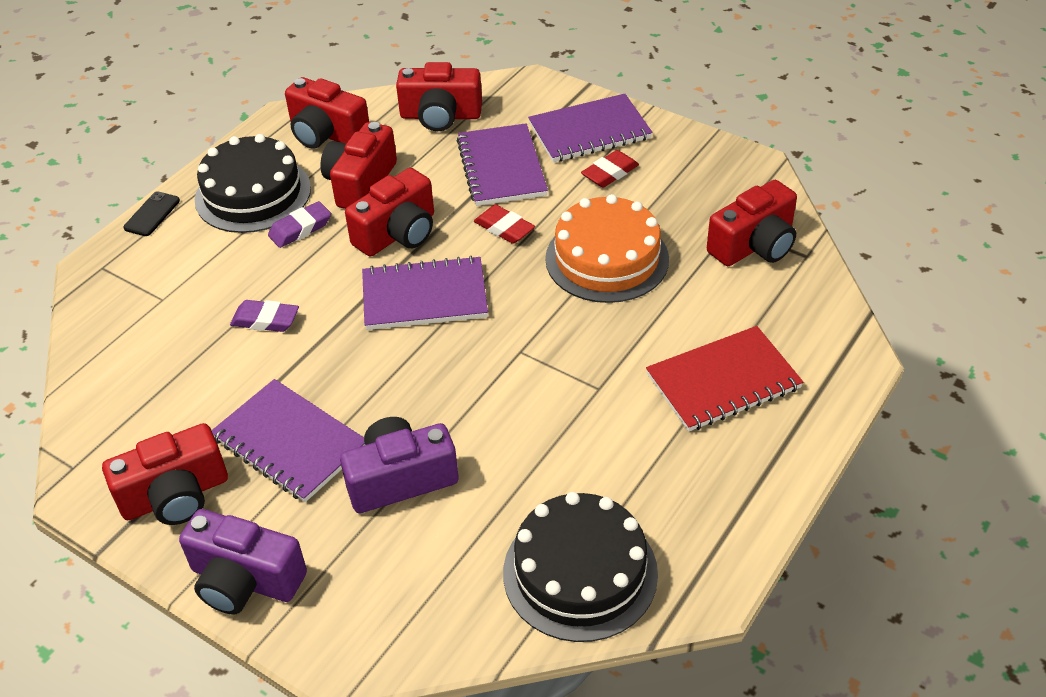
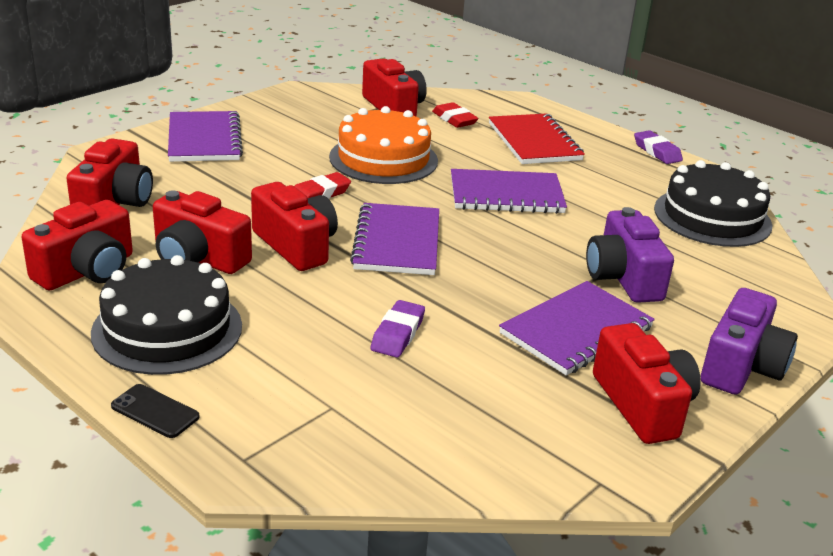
camera: 85 degrees left, 15 degrees down
purple eraser [268,201,331,248] -> purple eraser moved to [634,130,683,164]
purple notebook [457,123,548,206] -> purple notebook moved to [451,169,567,214]
red eraser [581,150,639,187] -> red eraser moved to [432,102,478,128]

